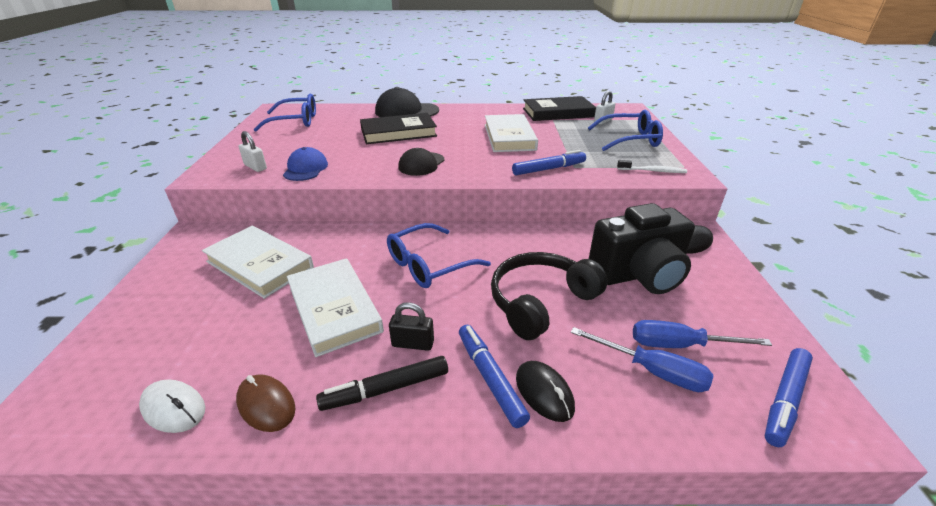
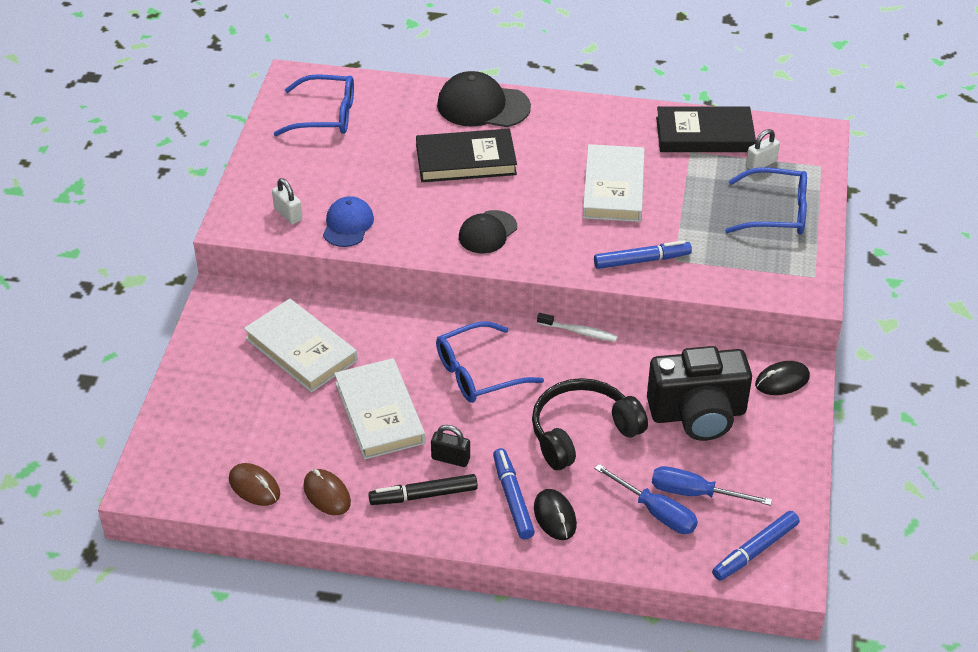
camera: 10 degrees right, 10 degrees up
white mouse [139,379,205,433] -> brown mouse [229,463,280,506]
white toothbrush [617,160,687,173] -> white toothbrush moved to [537,313,618,342]

